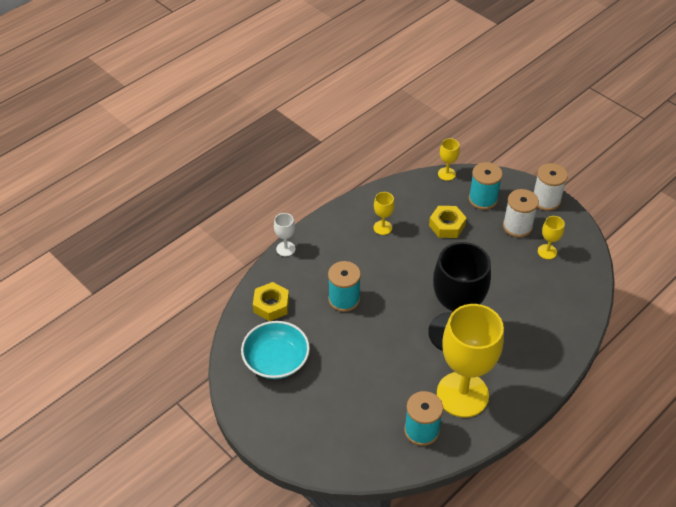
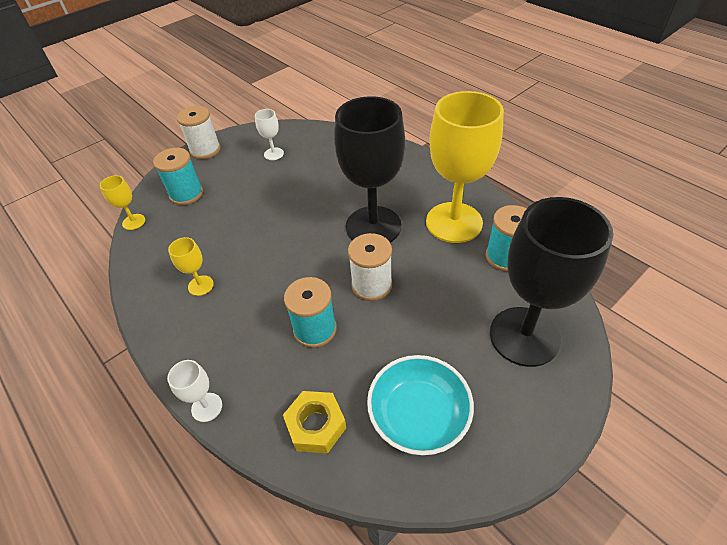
camera: 85 degrees left, 0 degrees up
yellow nut [429,206,467,238] -> none
white spool [503,189,539,238] -> white spool moved to [348,233,392,301]
yellow goblet [538,216,565,259] -> white goblet [255,109,284,160]
none -> black goblet [490,197,613,367]

